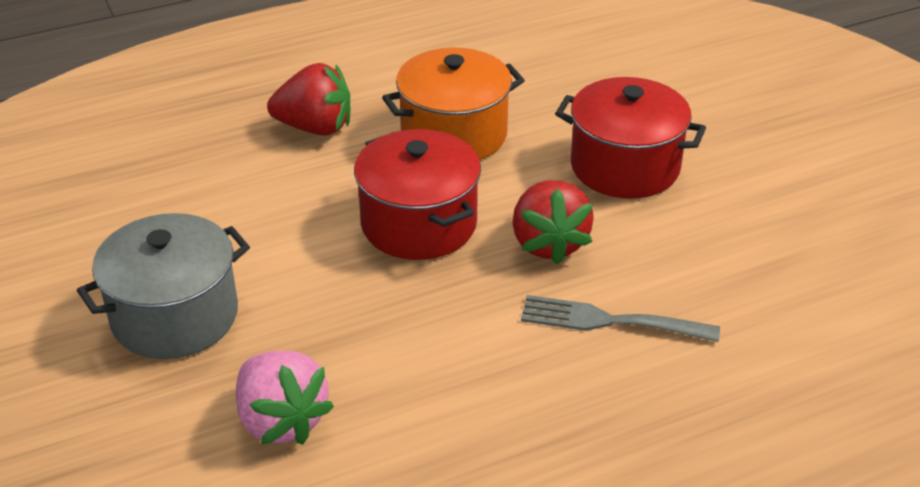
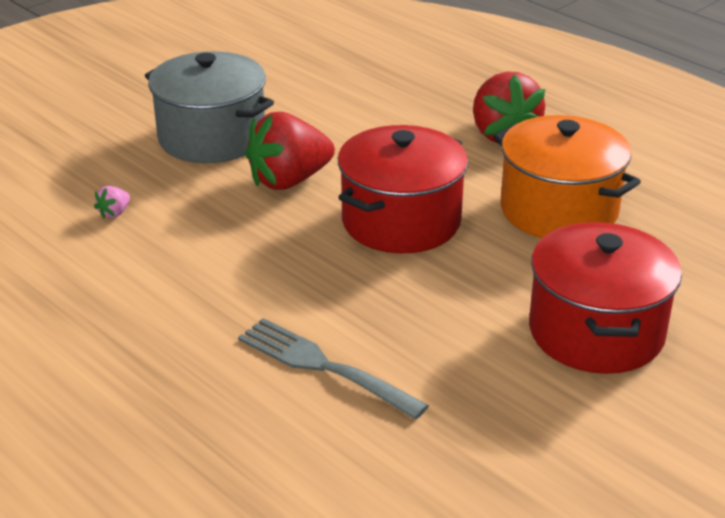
camera: 70 degrees right, 5 degrees down
pink strawberry [236,351,334,445] -> pink strawberry [94,186,130,219], size x0.41
red strawberry [512,180,594,265] -> red strawberry moved to [245,112,335,190]
grey fork [521,295,720,342] -> grey fork turned 45 degrees counterclockwise [238,318,429,420]

